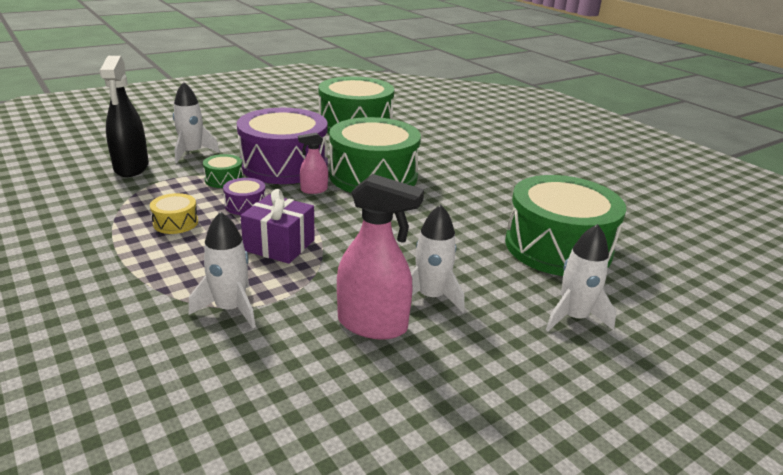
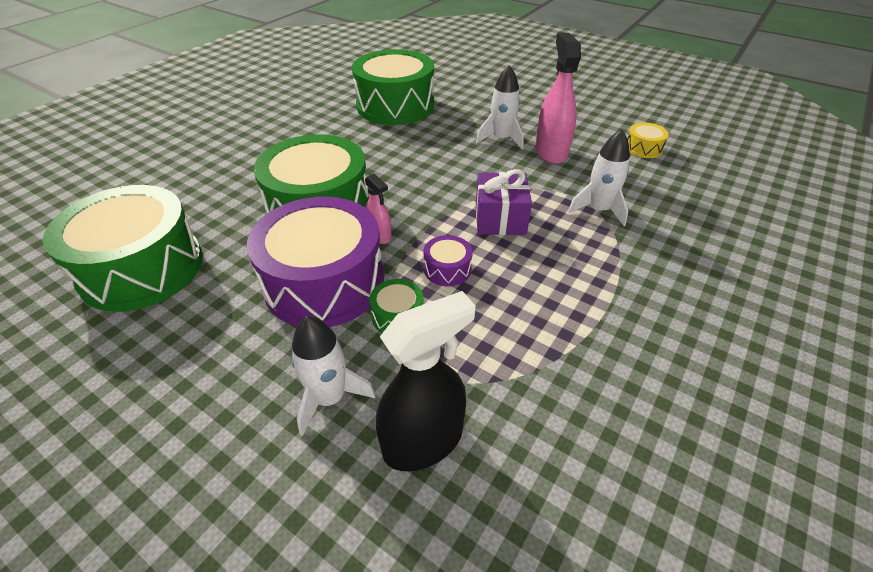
camera: 110 degrees left, 15 degrees up
yellow drum [150,193,198,234] -> yellow drum moved to [628,123,669,158]
white rocket [546,224,616,332] -> none

